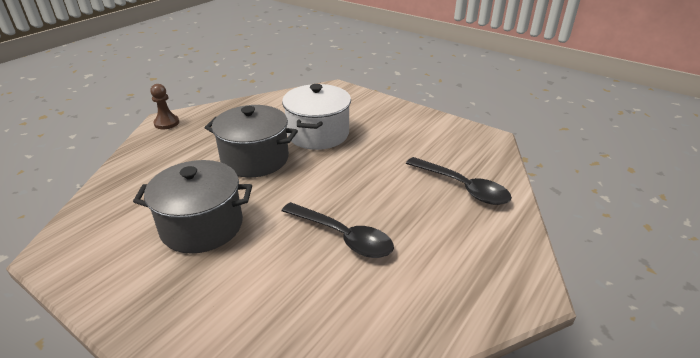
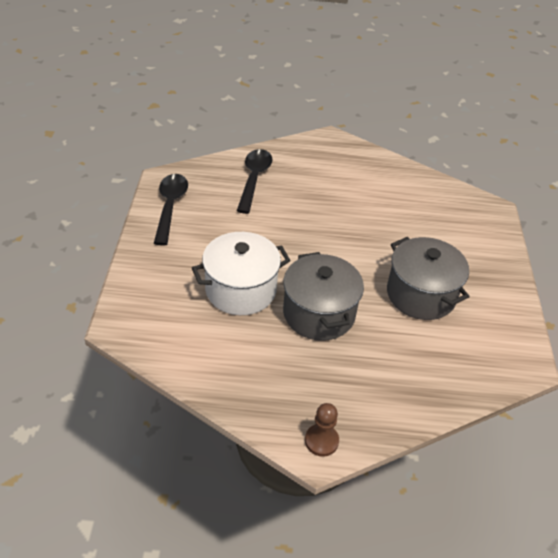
camera: 125 degrees left, 10 degrees up
black spoon [281,202,394,258] -> black spoon moved to [154,174,188,246]

